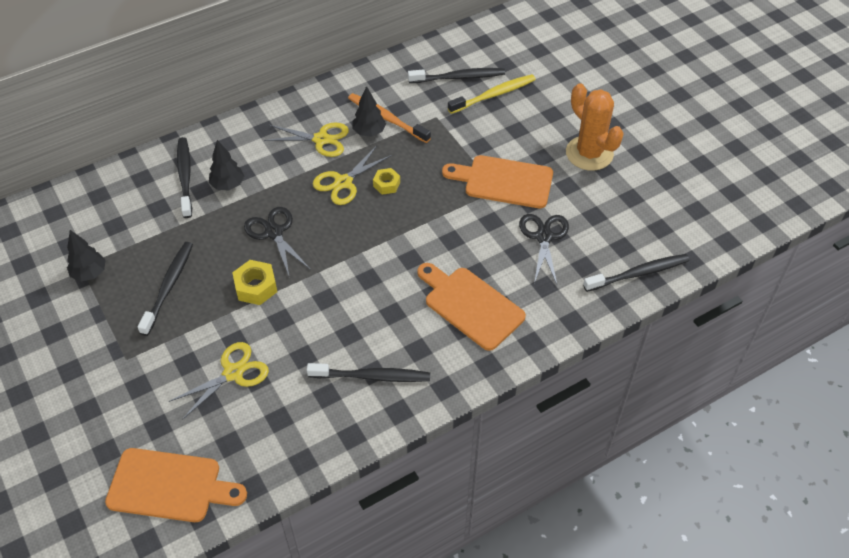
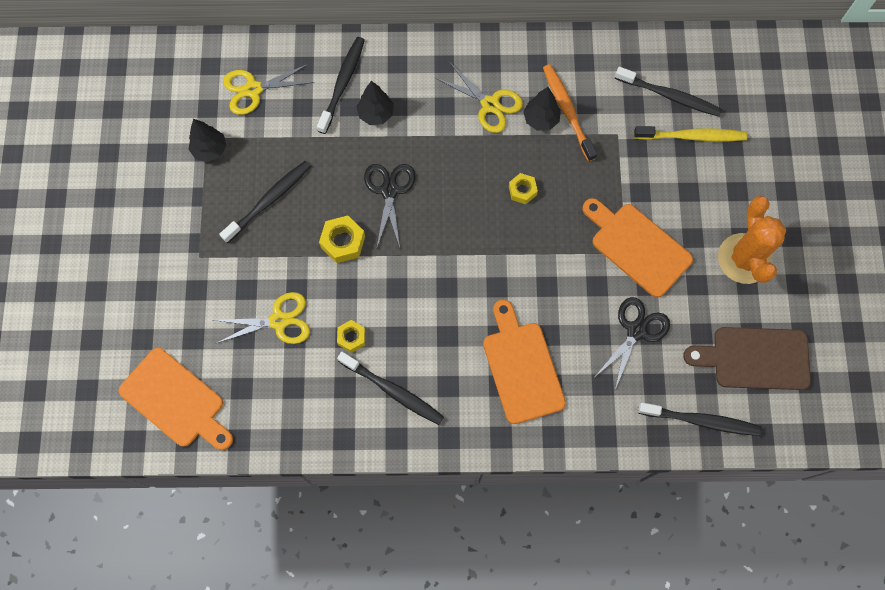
camera: 30 degrees right, 20 degrees up
yellow scissors [313,146,392,205] -> yellow scissors moved to [223,64,315,115]
none -> yellow nut [337,320,365,353]
none -> brown cutting board [683,327,811,390]

